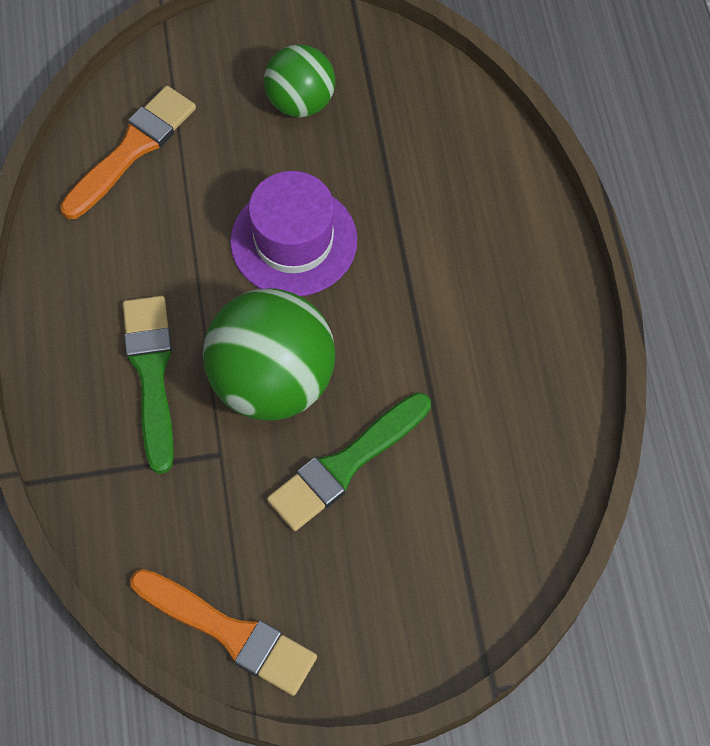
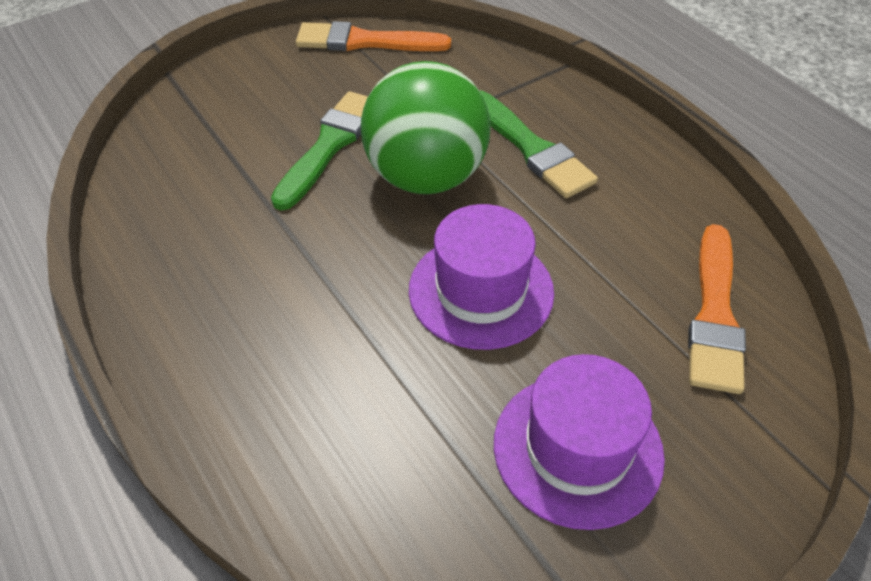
camera: 155 degrees right, 15 degrees down
green ball [264,44,335,117] -> purple hat [494,354,665,530]

